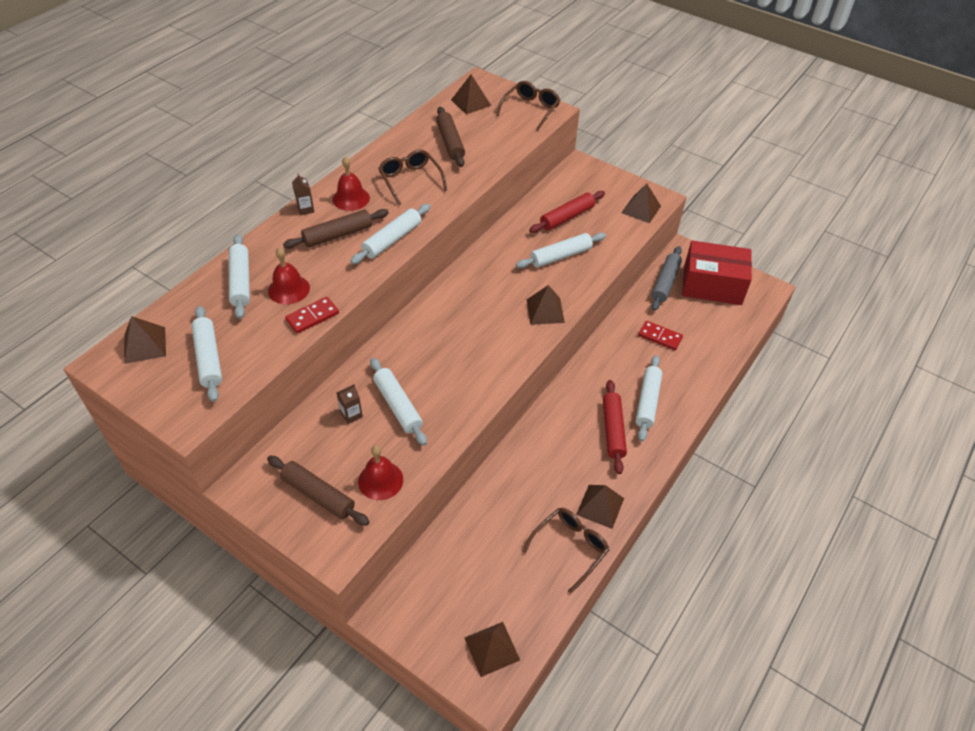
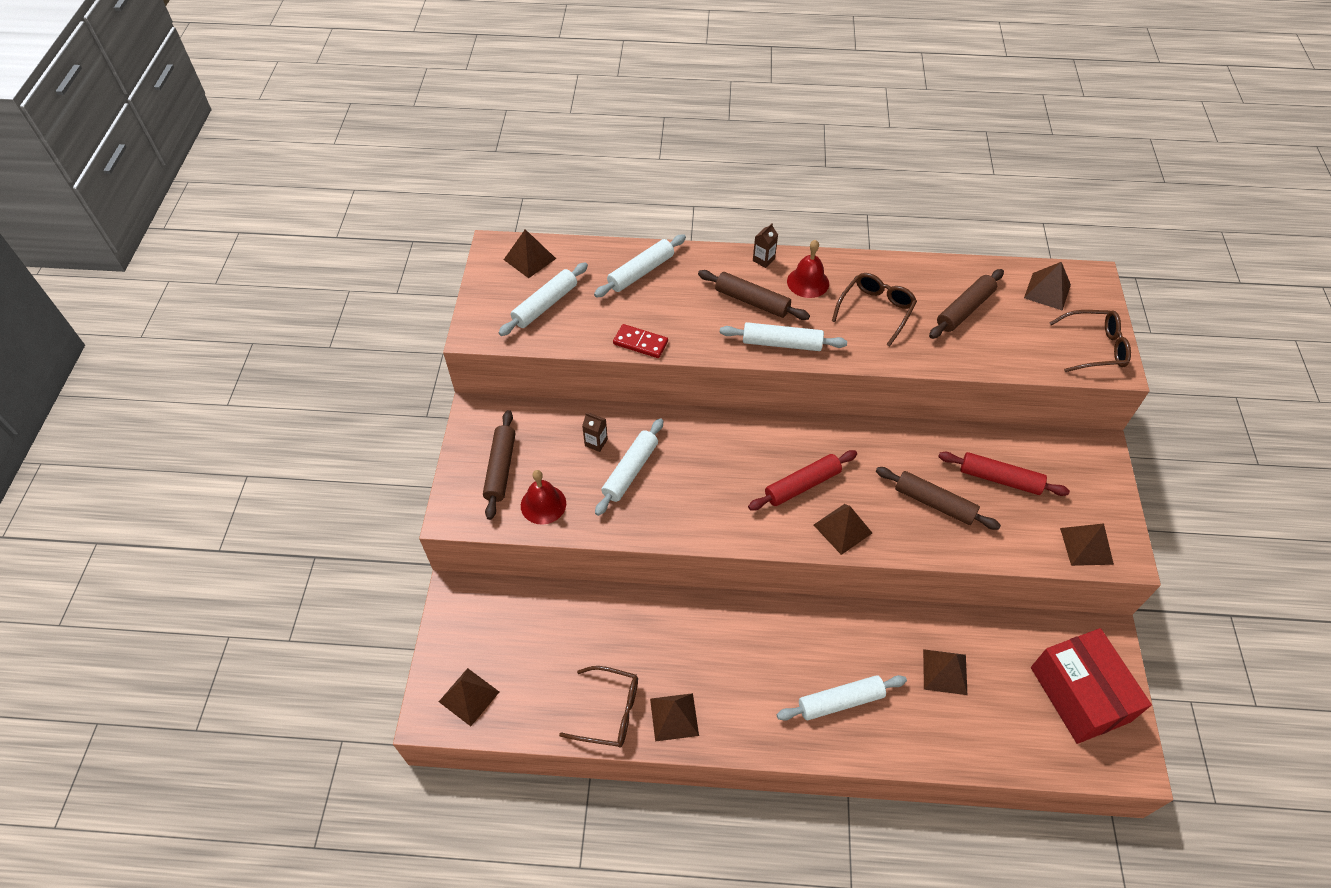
camera: 60 degrees right, 5 degrees up
red bell [268,247,310,305] -> none
white rolling pin [516,233,606,268] -> brown rolling pin [876,467,1001,530]
red rolling pin [603,380,627,474] -> red rolling pin moved to [748,450,857,510]
red domino [638,321,683,350] -> brown pyramid [923,649,967,695]
grey rolling pin [651,246,682,311] -> none

